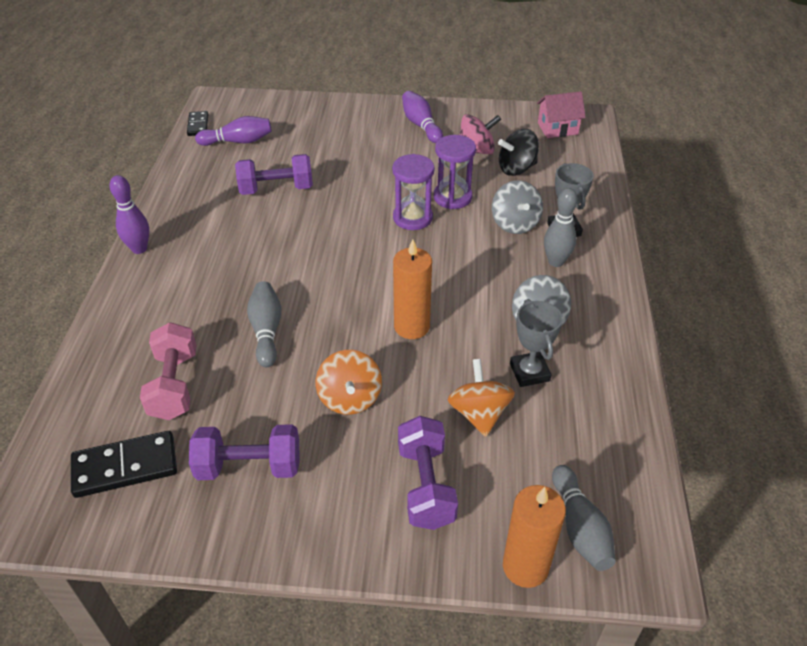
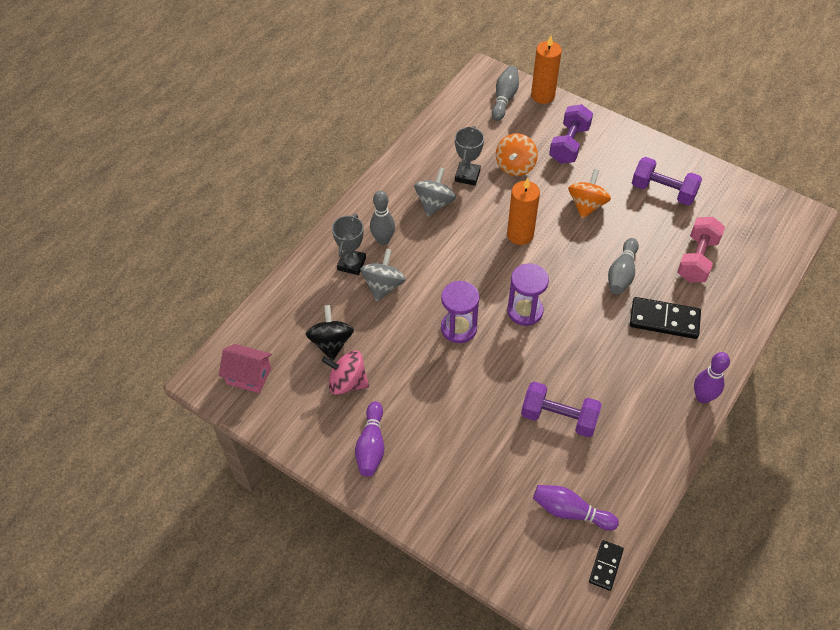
camera: 150 degrees left, 10 degrees up
black domino [71,431,177,498] -> black domino moved to [630,297,701,339]
purple hourglass [434,135,476,209] -> purple hourglass moved to [507,263,549,326]
black spinning top [498,129,539,176] -> black spinning top turned 105 degrees counterclockwise [306,305,354,361]

